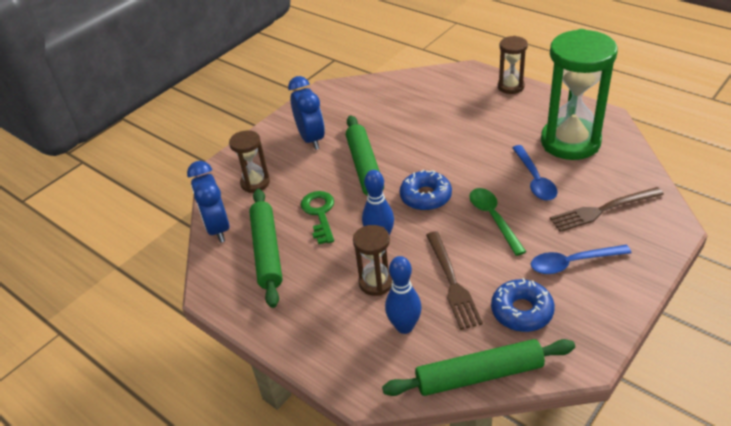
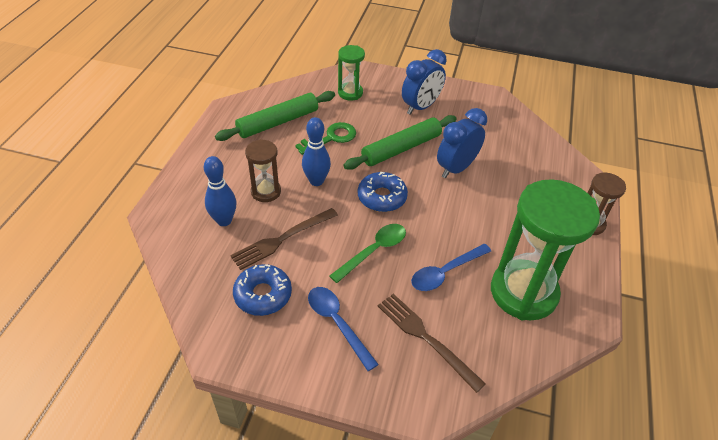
camera: 60 degrees right, 5 degrees up
blue clock [187,161,230,243] -> blue clock moved to [437,108,487,178]
brown hourglass [229,130,270,193] -> green hourglass [338,45,365,101]
green rolling pin [382,339,575,396] -> none

